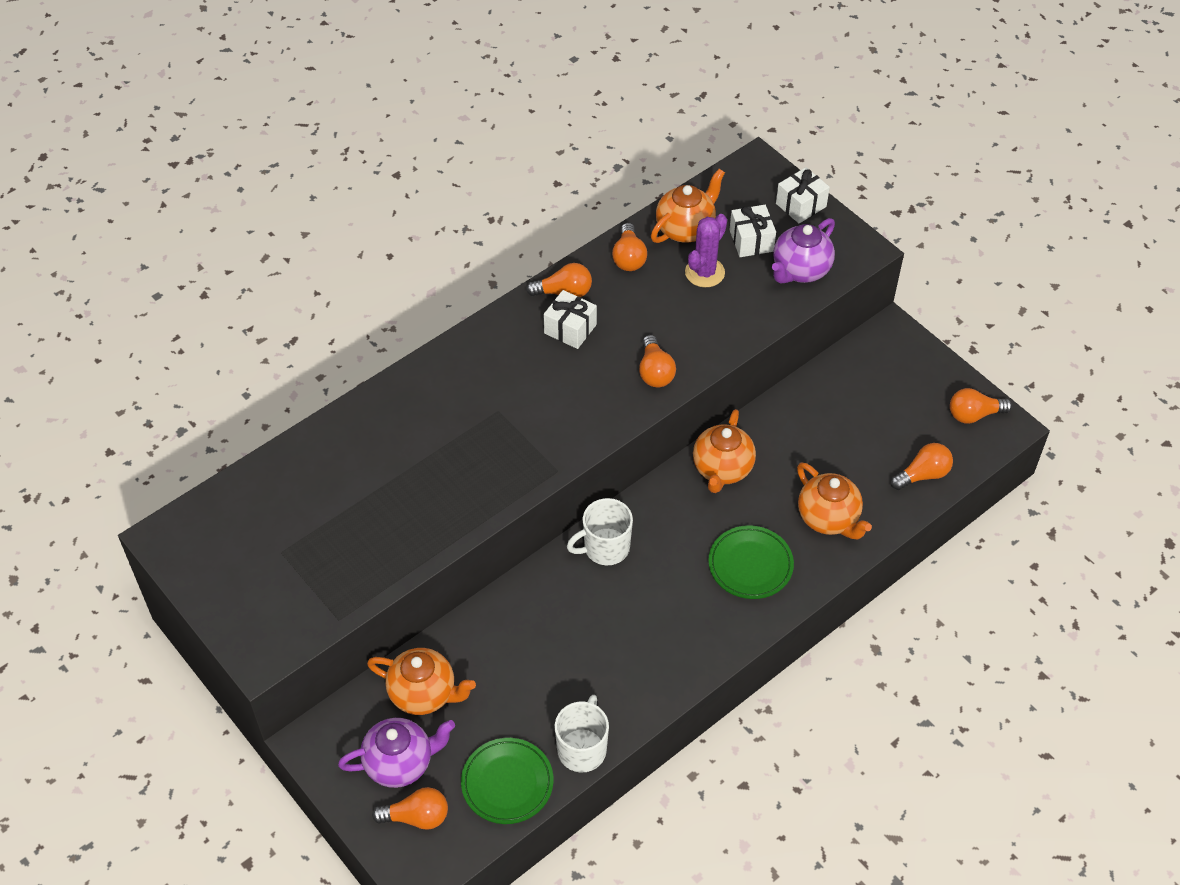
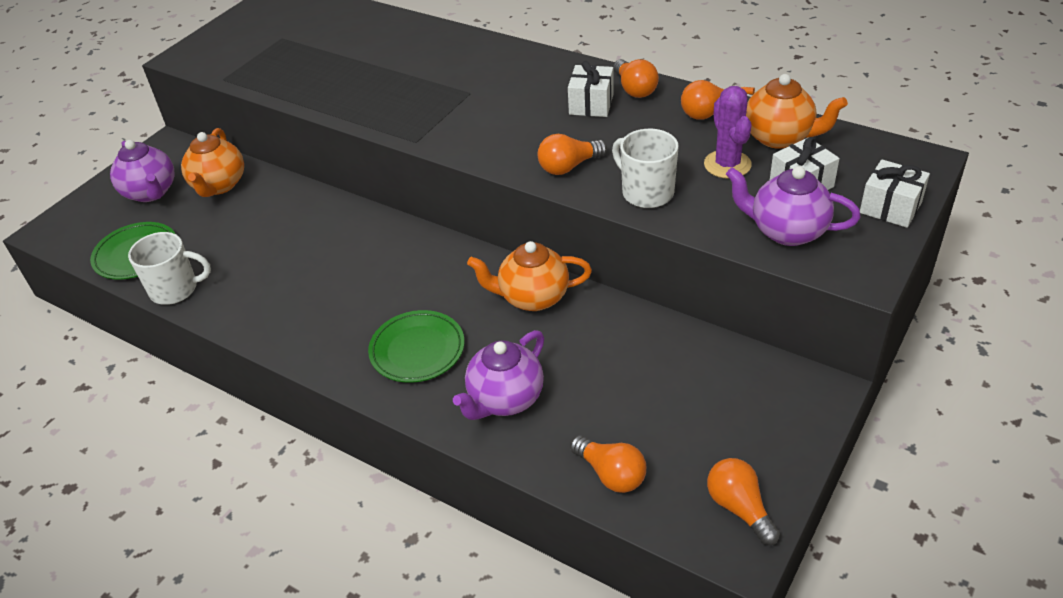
camera: 75 degrees right, 10 degrees down
orange light bulb [372,787,448,830] -> none
white mug [567,498,633,566] -> white mug moved to [612,129,679,208]
purple cactus [685,214,727,287] -> purple cactus turned 60 degrees clockwise [704,86,752,179]
orange teapot [797,462,872,540] -> purple teapot [453,330,544,420]

